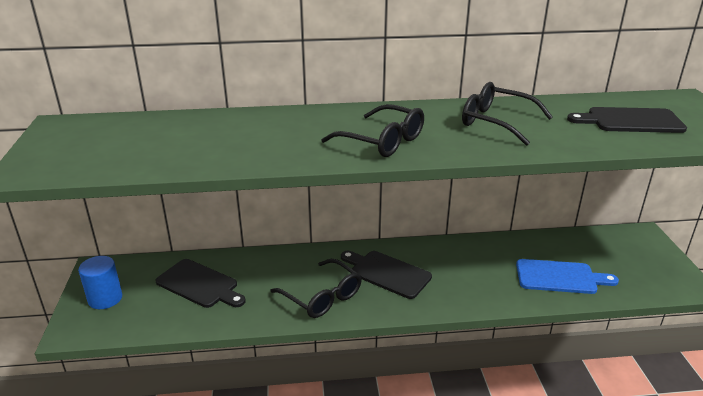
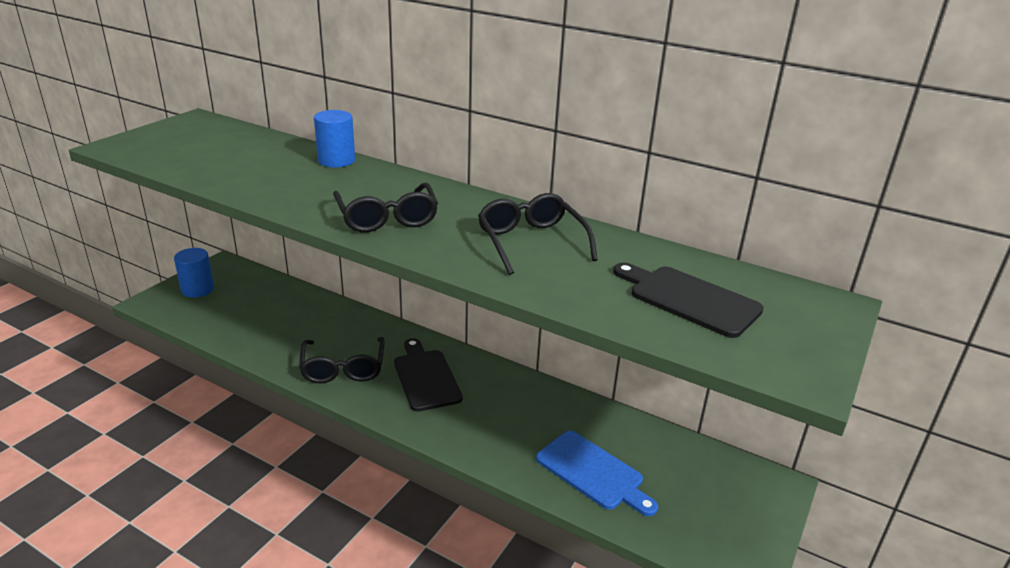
camera: 35 degrees right, 0 degrees up
black cutting board [155,259,246,308] -> none
none -> blue cylinder [314,110,355,167]

